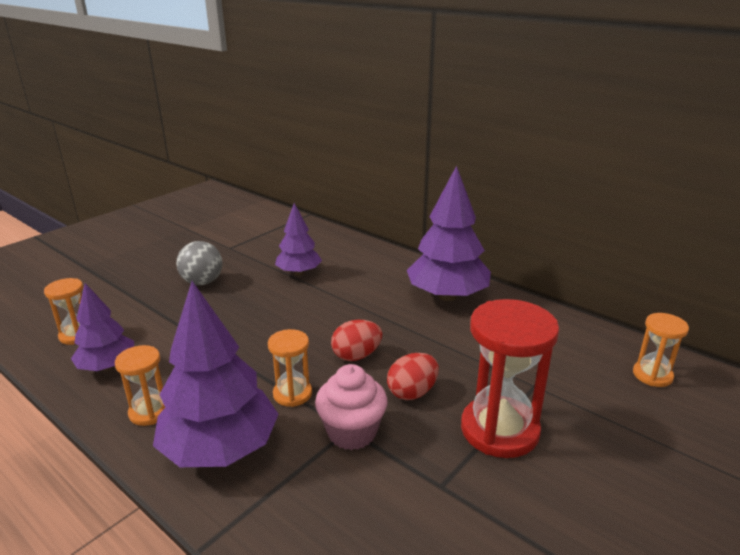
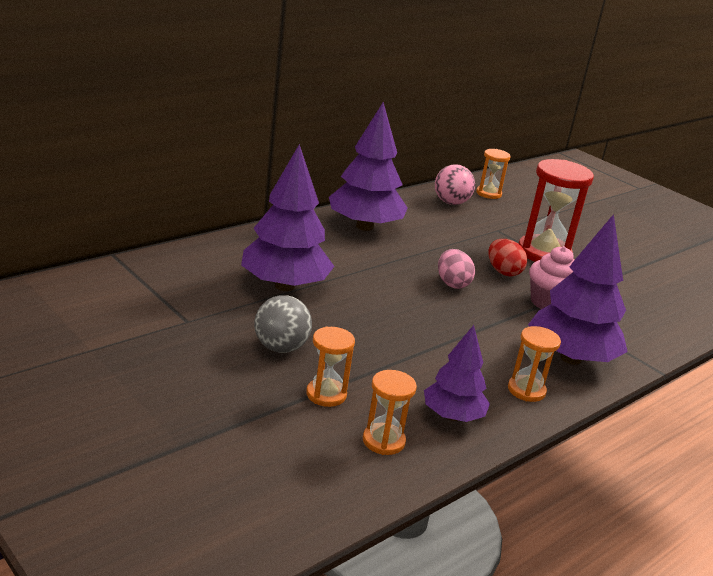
camera: 85 degrees left, 0 degrees up
orange hourglass [268,329,312,407] -> orange hourglass moved to [306,327,355,407]
purple tree [275,203,322,275] -> purple tree [241,144,335,291], size x1.67
red egg [331,320,382,361] -> pink egg [438,249,475,289]
none -> pink ball [435,164,475,205]

